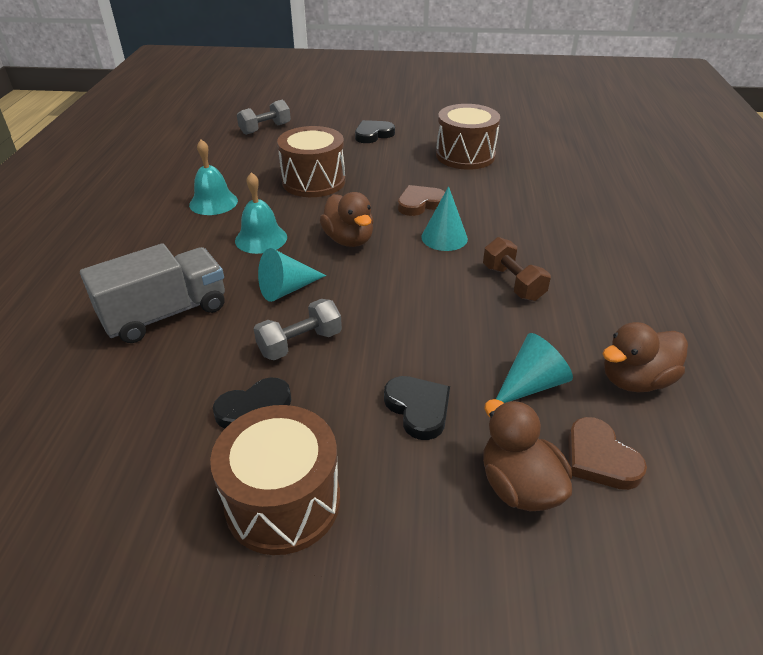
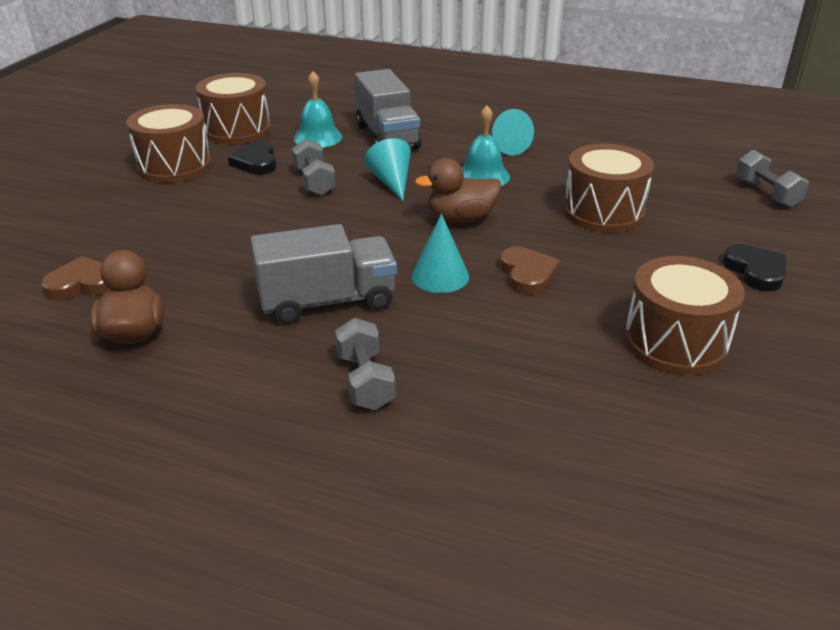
camera: 105 degrees right, 5 degrees down
turquoise bell [189,139,238,215] -> turquoise bell moved to [294,71,342,148]
black heart [384,376,450,440] -> none
brown dumbbell [483,237,551,301] -> grey truck [250,224,397,324]
brown duck [483,399,572,511] -> none
turquoise cone [496,333,573,403] -> turquoise cone moved to [491,109,534,156]
none -> brown drum [196,73,271,144]
none -> grey dumbbell [335,318,396,410]

